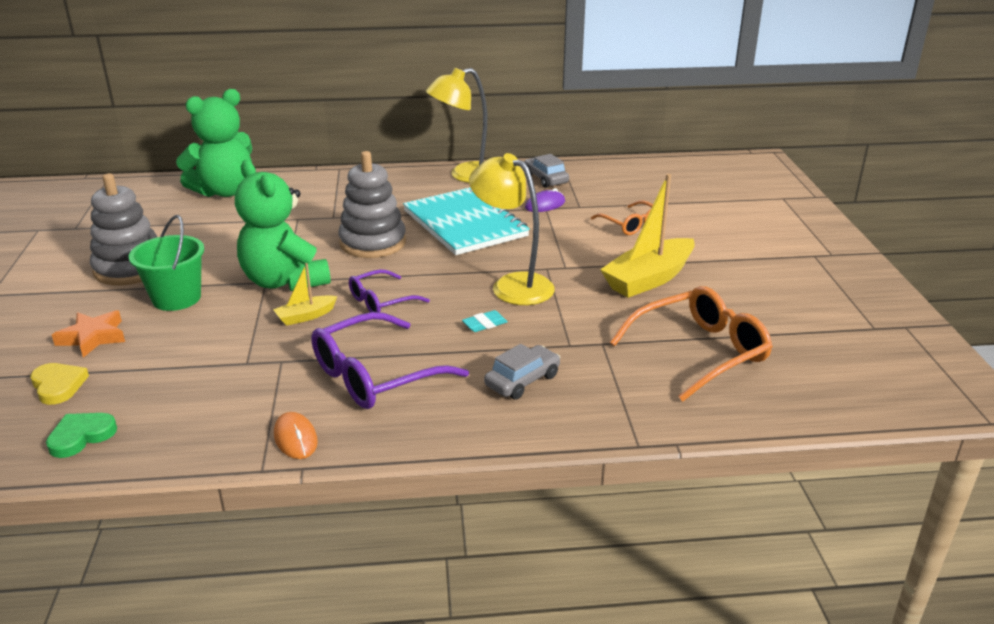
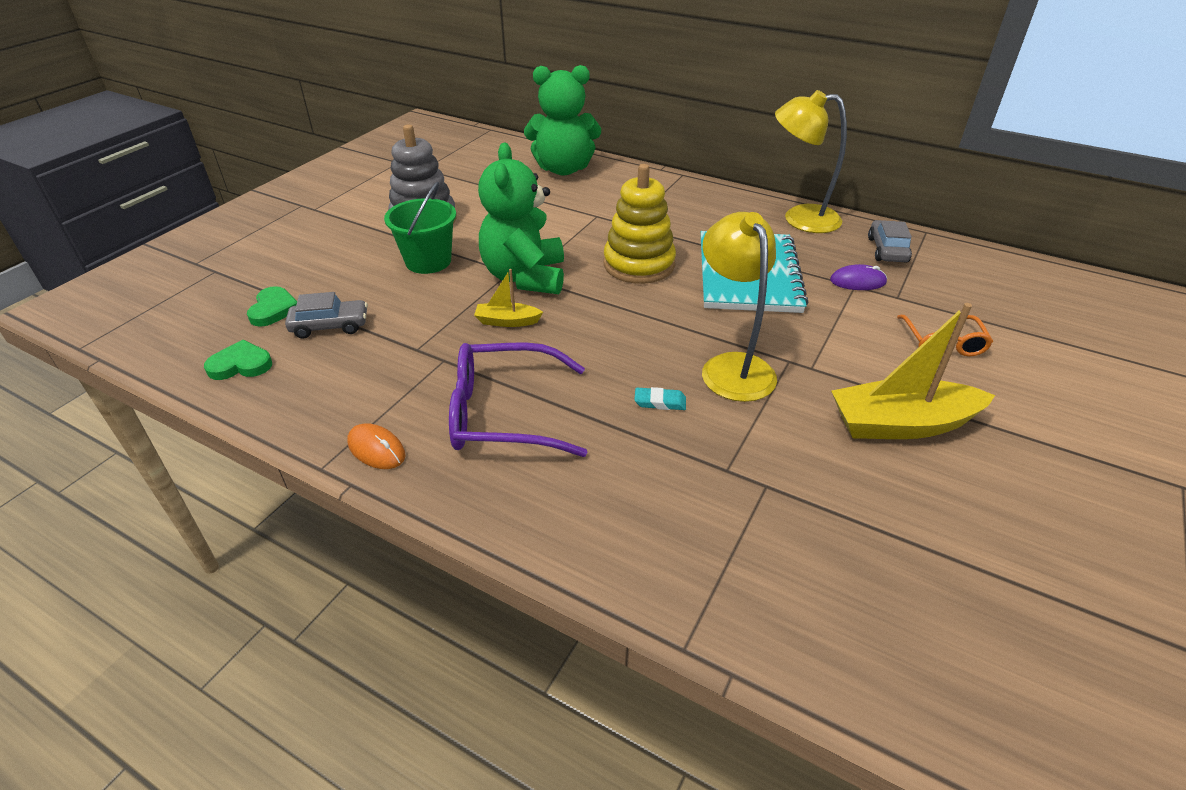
camera: 35 degrees right, 10 degrees up
yellow heart [30,363,89,405] -> green heart [247,286,297,327]
orange star [52,310,125,358] -> none
orange mouse [274,412,318,459] -> orange mouse turned 60 degrees counterclockwise [347,423,405,469]
grey stacking toy [338,151,406,258] -> yellow stacking toy [604,164,676,284]
purple glasses [349,269,430,312] -> none
grey car [484,344,560,400] -> grey car moved to [285,292,368,339]
orange glasses [610,286,773,402] -> none

